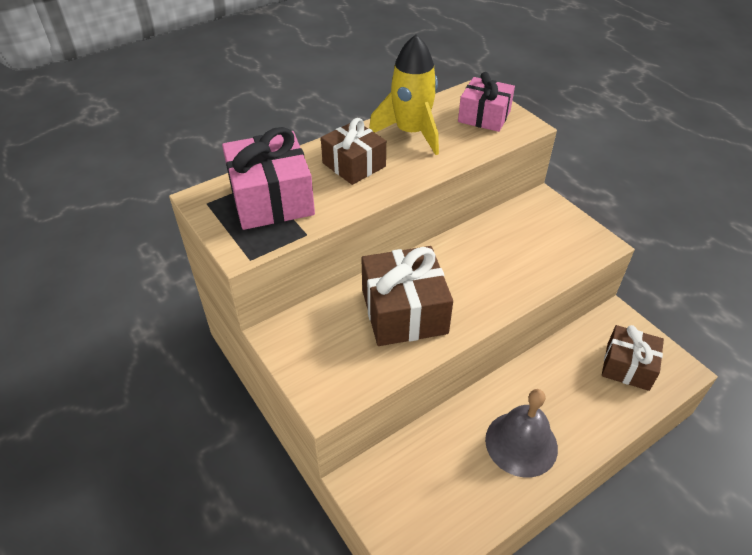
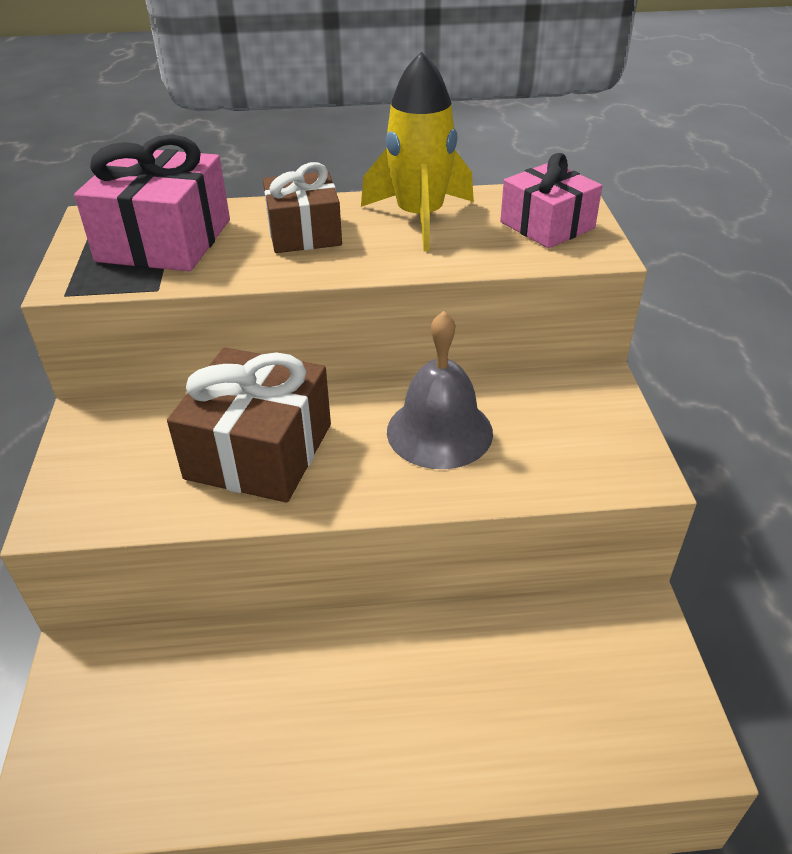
camera: 30 degrees right, 5 degrees down
grey bell [485,389,558,478] -> grey bell moved to [387,311,493,469]
brown gift [602,325,664,391] -> none

